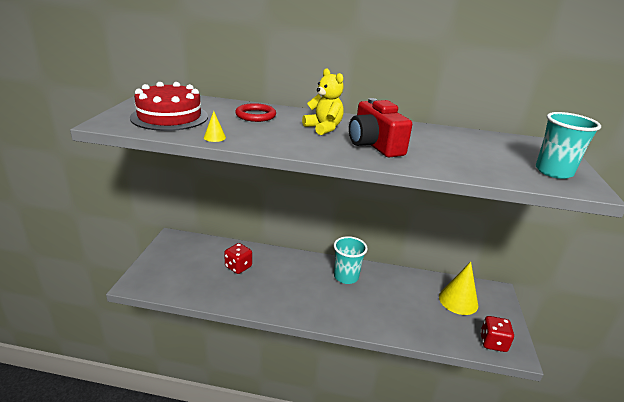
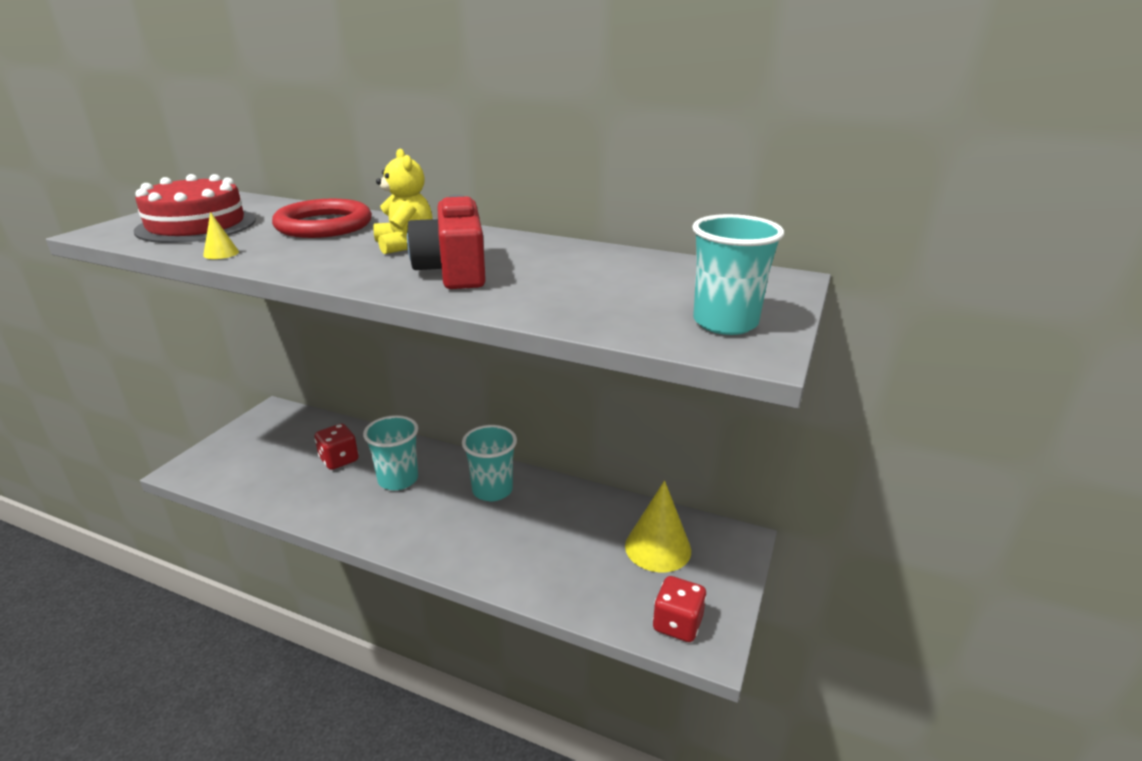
camera: 15 degrees right, 0 degrees up
red ring [235,103,276,122] -> red ring [272,199,372,238], size x1.52
none -> turquoise cup [363,415,418,490]

